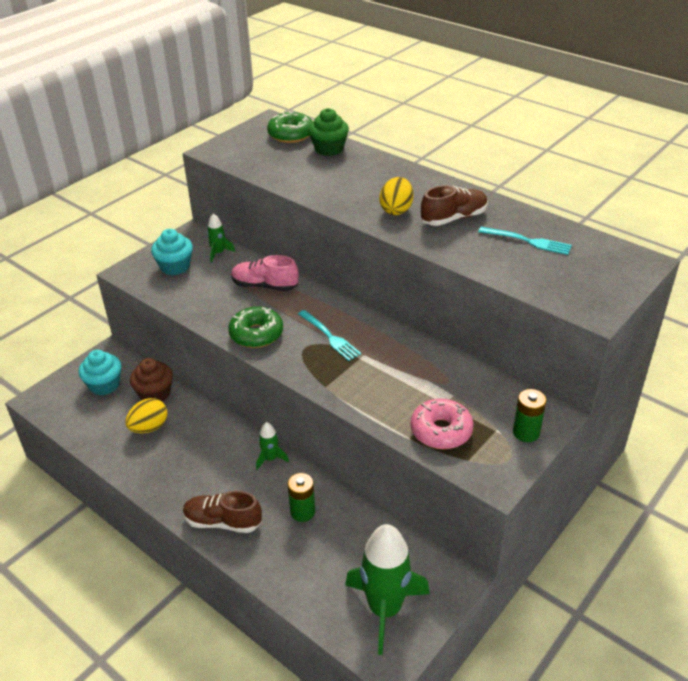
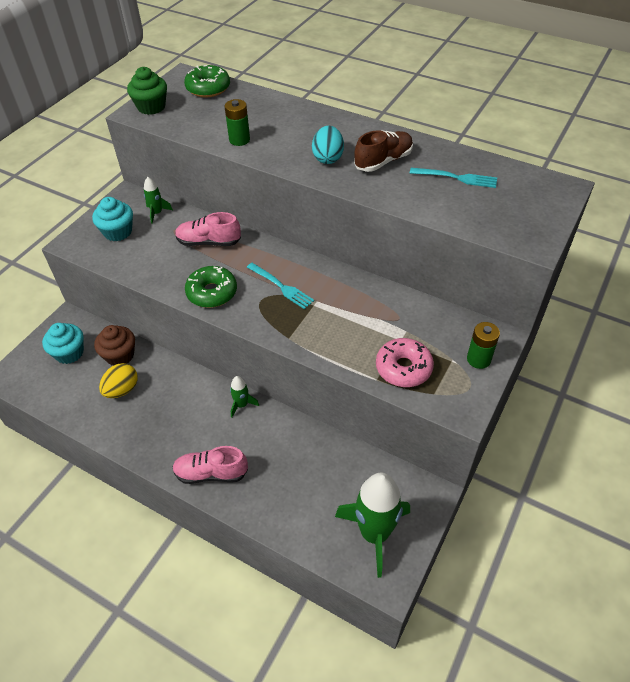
camera: 10 degrees left, 10 degrees up
brown shoe [183,491,262,533] -> pink shoe [172,446,248,484]
green battery [288,473,315,522] -> green battery moved to [225,99,250,146]
green cupcake [308,108,349,156] -> green cupcake moved to [127,67,167,115]
yellow egg [380,177,413,215] -> turquoise egg [312,126,344,164]

